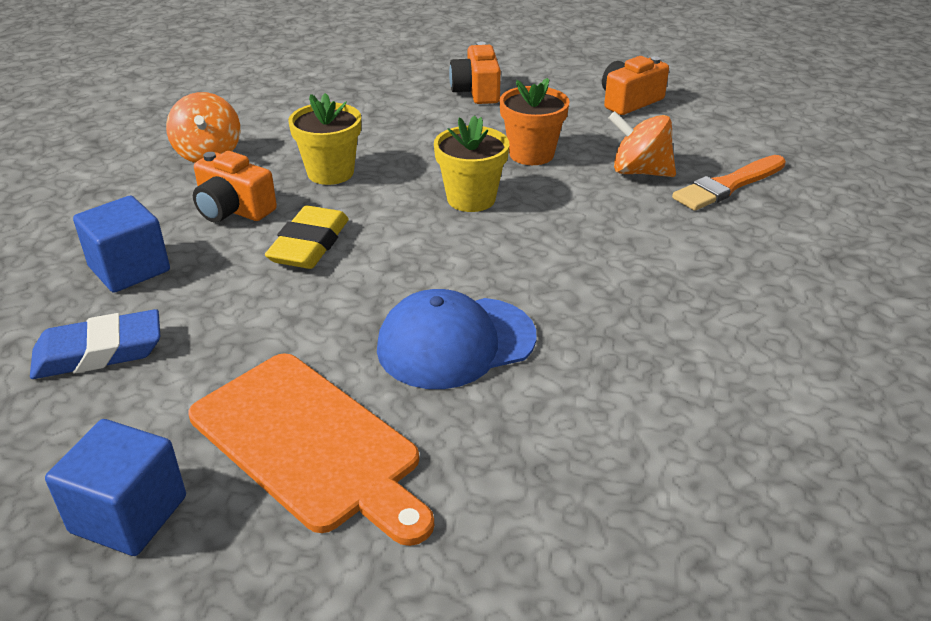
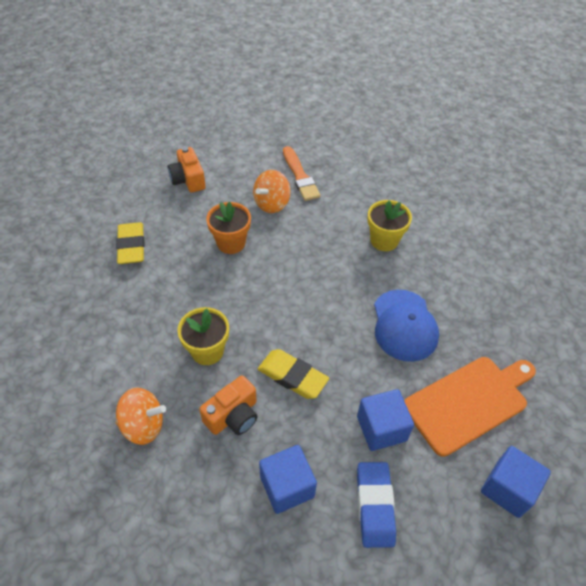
camera: 75 degrees left, 15 degrees up
yellow flower pot [434,115,509,212] -> yellow flower pot moved to [368,200,412,251]
orange camera [449,42,501,104] -> yellow eraser [116,222,144,264]
none -> blue cube [357,389,414,451]

